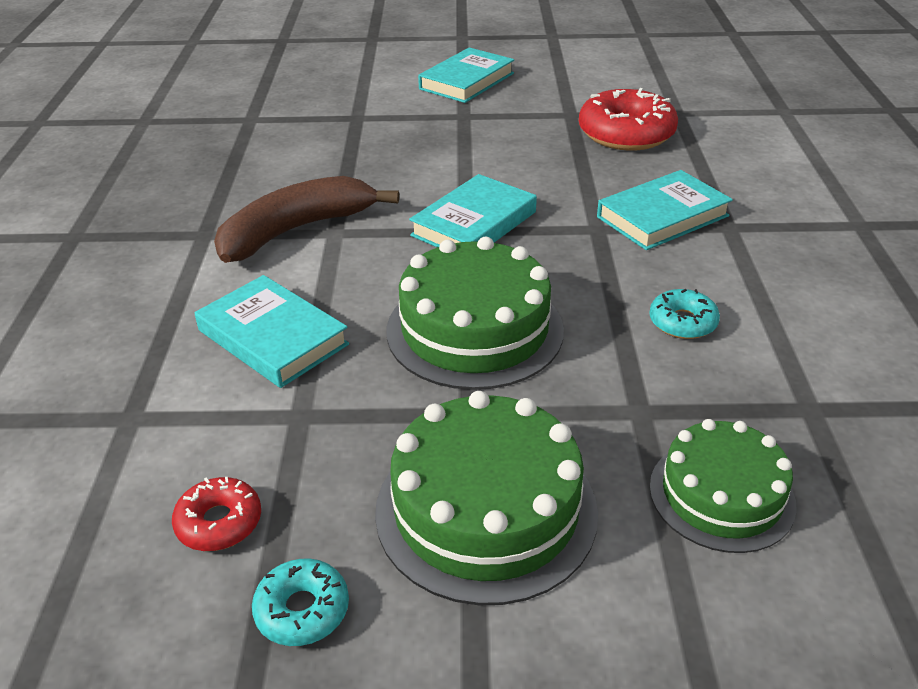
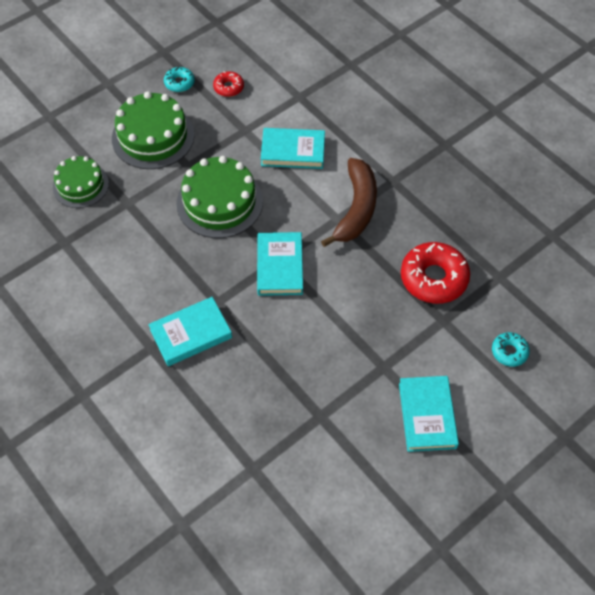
camera: 140 degrees right, 20 degrees up
red donut [579,88,678,151] -> red donut moved to [401,242,470,304]
turquoise book [597,170,733,250] -> turquoise book turned 45 degrees clockwise [148,297,232,366]
turquoise donut [649,289,720,339] -> turquoise donut moved to [492,332,530,367]

